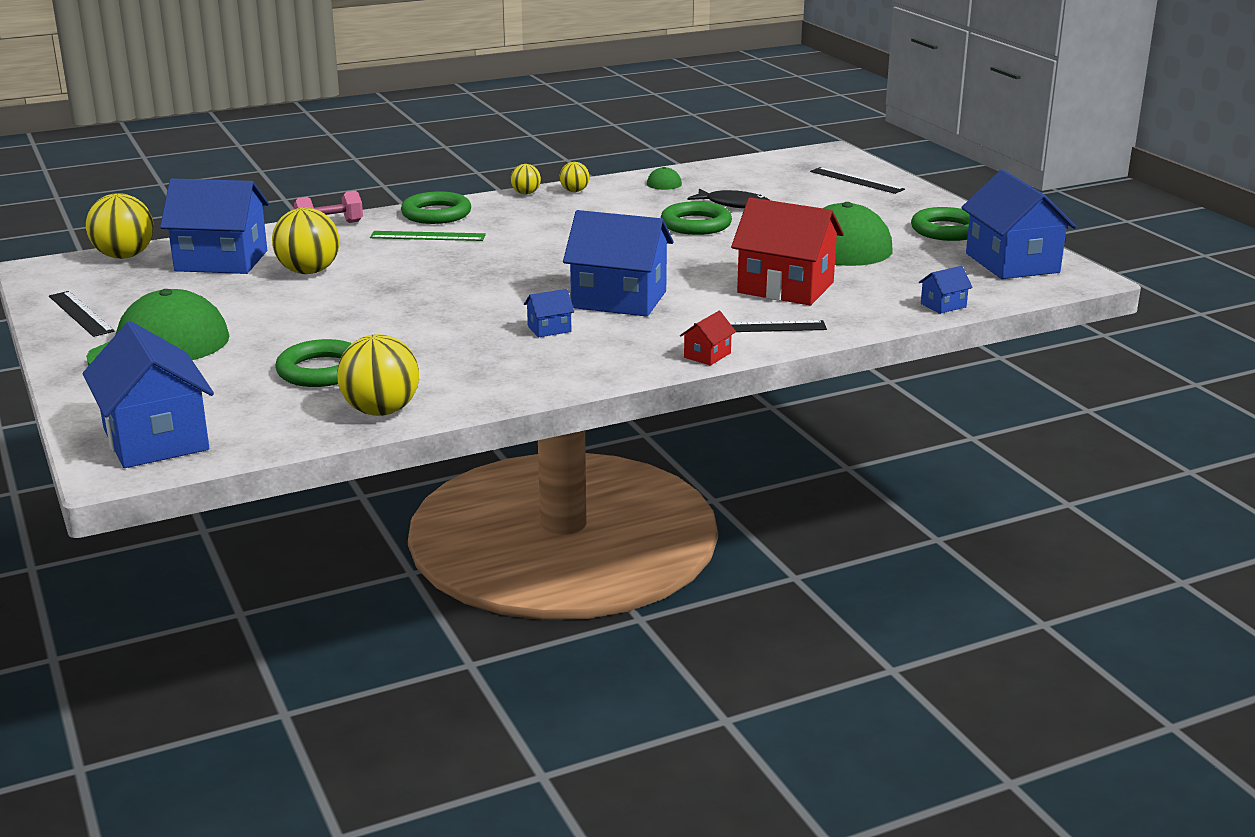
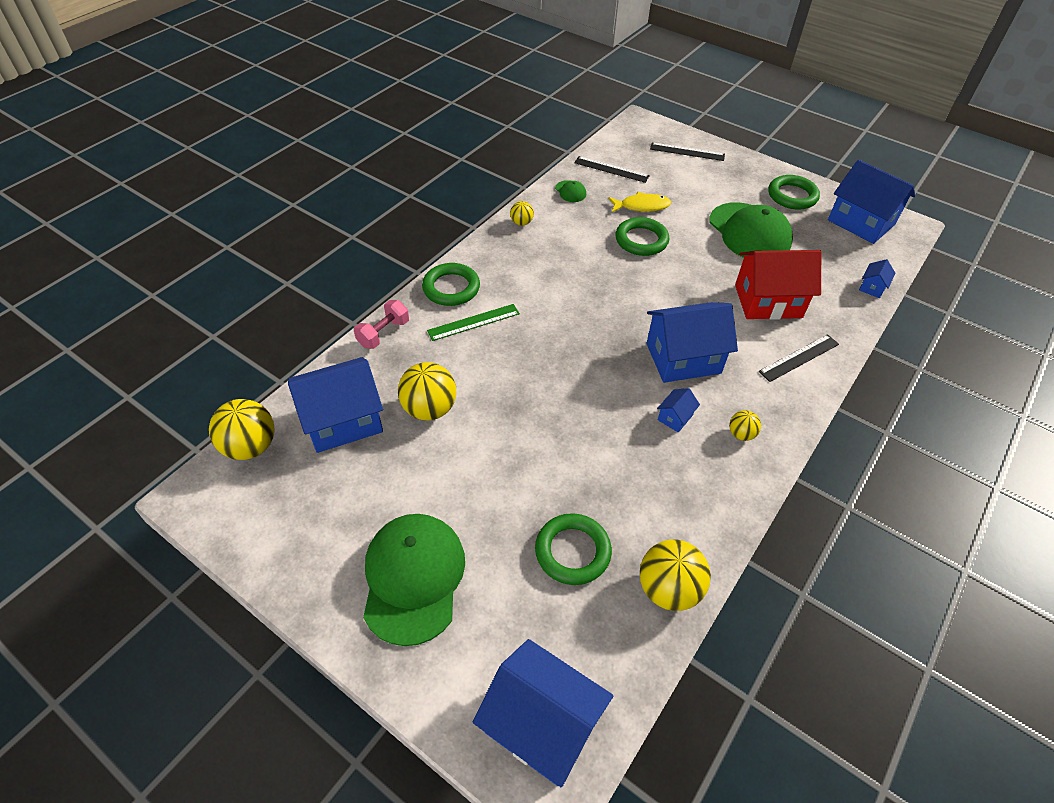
camera: 30 degrees left, 25 degrees up
black ruler [49,291,115,337] -> black ruler moved to [574,156,650,183]
yellow ball [511,164,541,194] -> yellow ball moved to [729,410,761,441]
red house [680,311,736,366] -> none
black fish [688,189,769,208] -> yellow fish [608,192,671,212]

